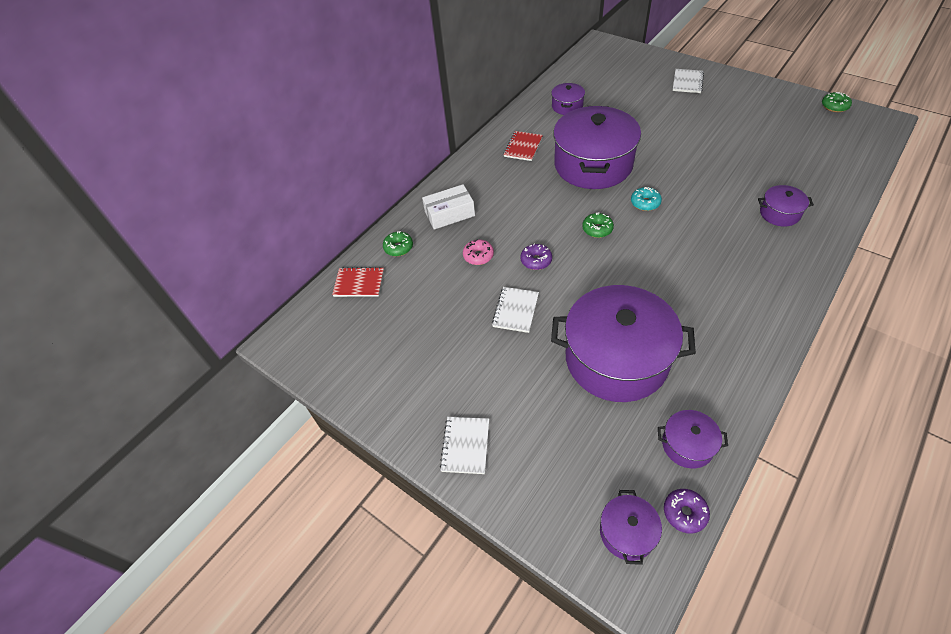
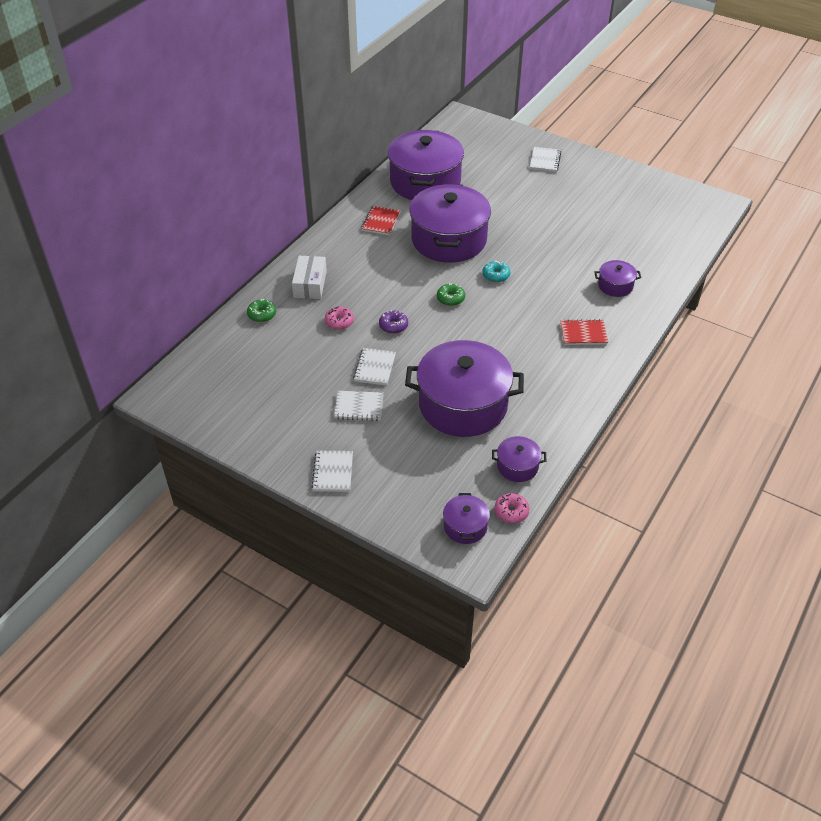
camera: 10 degrees left, 5 degrees down
red notebook [332,267,384,297] -> red notebook moved to [560,319,608,345]
white box [422,184,475,230] -> white box turned 60 degrees counterclockwise [292,256,327,299]
purple pot [551,83,585,115] -> purple pot [388,130,464,200], size x2.25
purple donut [664,489,710,534] -> pink donut [494,493,529,524]
green donut [822,92,852,112] -> none
none -> white notebook [334,391,384,421]

